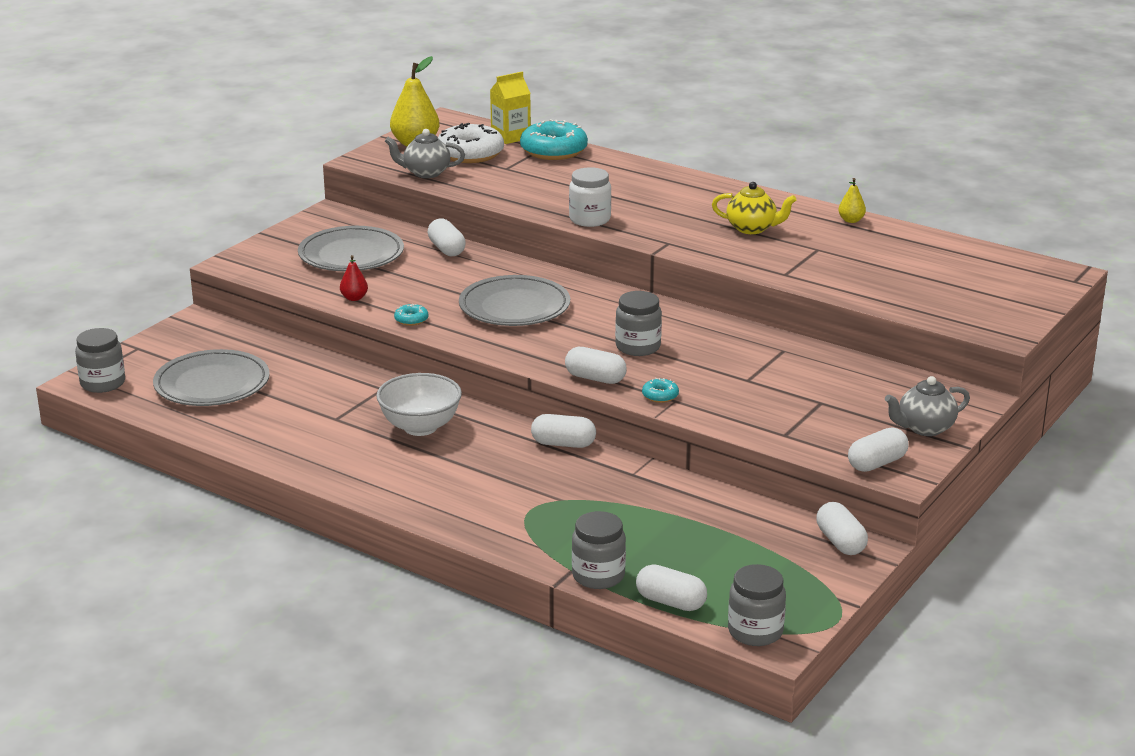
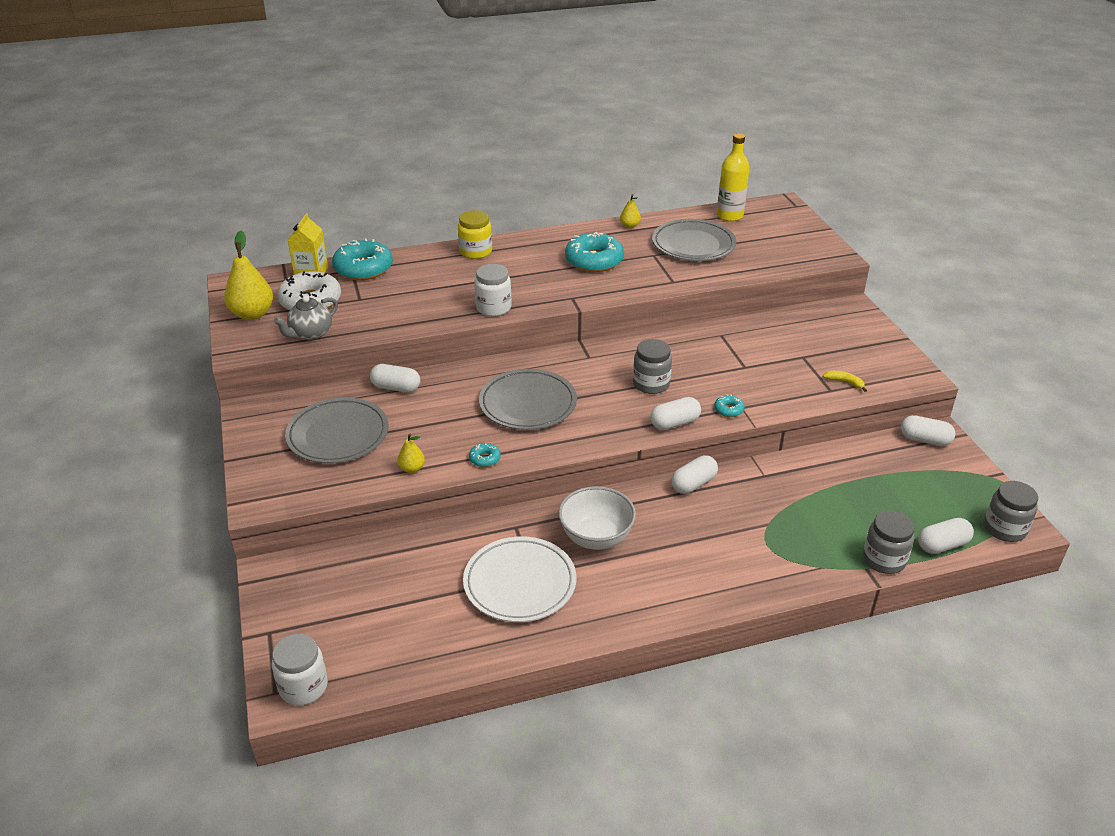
camera: 50 degrees left, 10 degrees up
grey jar [75,328,125,393] -> white jar [272,634,328,705]
grey plate [153,349,270,406] -> grey plate moved to [652,219,736,261]
red pear [340,255,368,301] -> yellow pear [397,434,425,473]
yellow teapot [712,182,796,234] -> turquoise donut [565,232,624,272]
white capsule [848,428,908,472] -> none
grey teapot [885,376,970,436] -> none
none -> yellow jar [458,210,492,259]
none -> white plate [463,536,576,622]
none -> yellow bottle [717,133,750,222]
none -> yellow banana [823,371,867,392]

